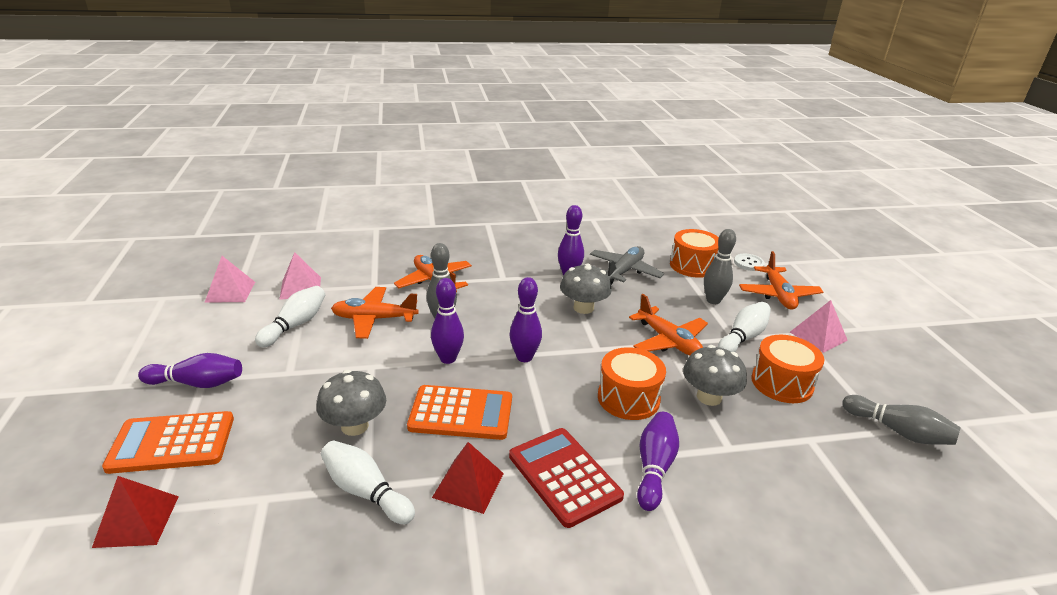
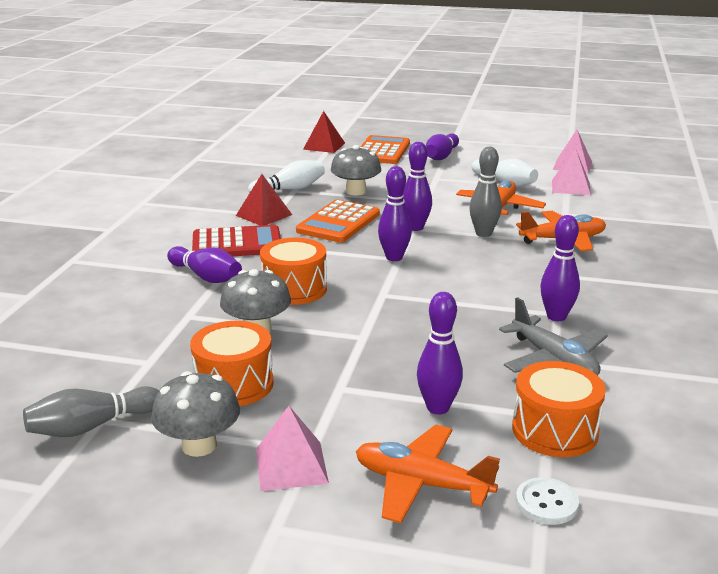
camera: 115 degrees right, 5 degrees down
grey mushroom [560,263,612,314] -> grey mushroom moved to [151,371,240,457]
orange plane [629,294,708,356] -> none
grey bowling pin [704,229,736,304] -> purple bowling pin [417,292,463,414]
white bowling pin [718,302,771,352] -> none

